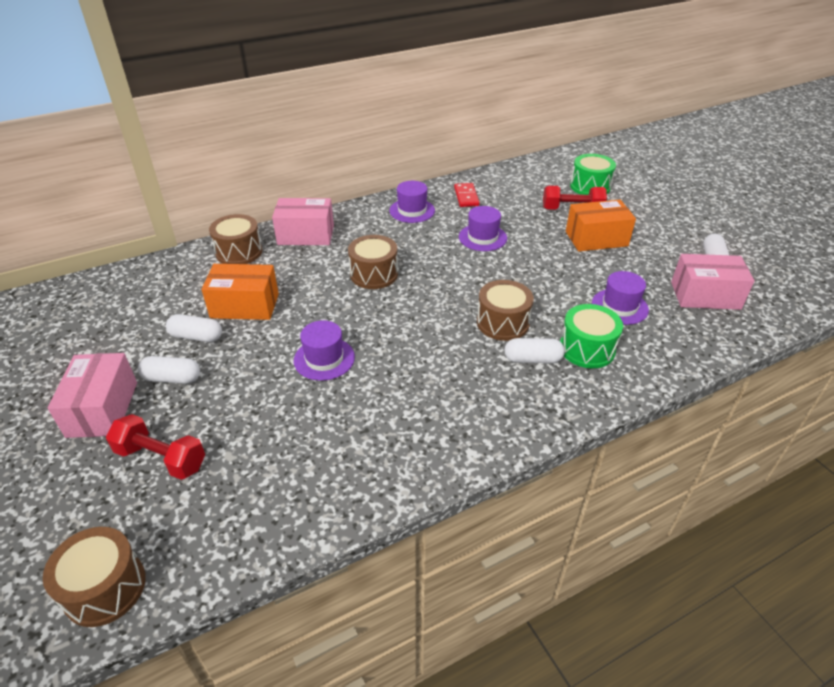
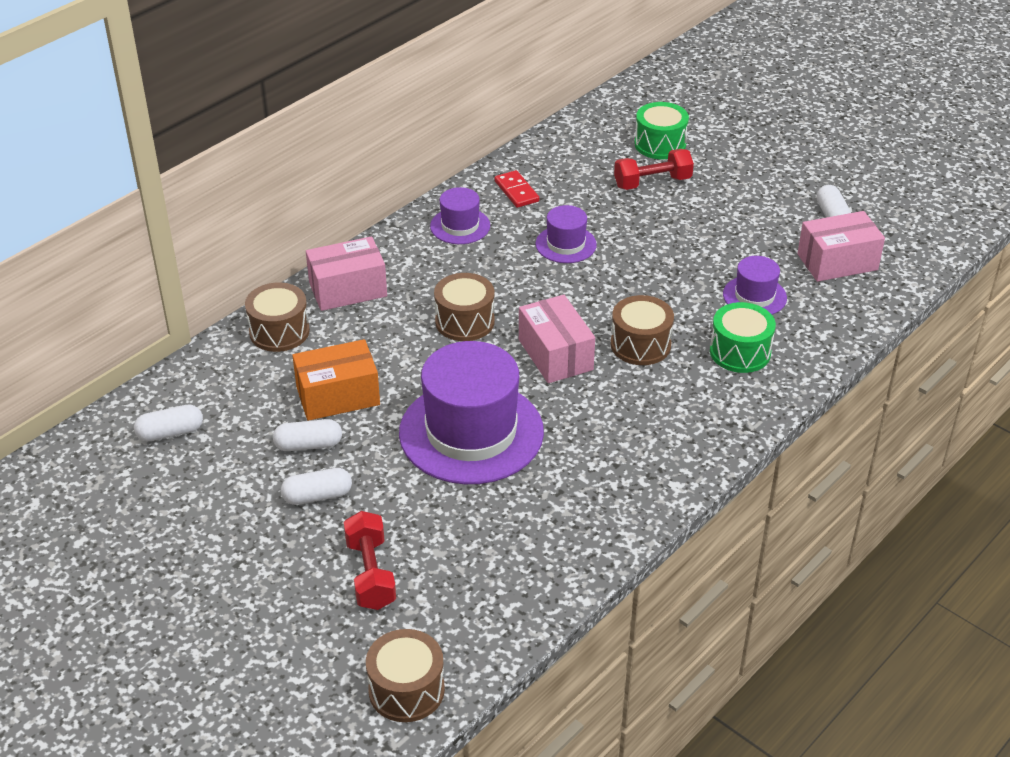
camera: 20 degrees left, 0 degrees up
pink box [48,353,137,438] -> pink box moved to [519,295,595,383]
red dumbbell [106,414,205,480] -> red dumbbell turned 75 degrees clockwise [344,511,396,610]
purple hat [294,320,355,381] -> purple hat [399,341,544,484], size x2.06
white capsule [505,338,565,363] -> white capsule moved to [134,404,203,441]
orange box [566,200,636,251] -> none

